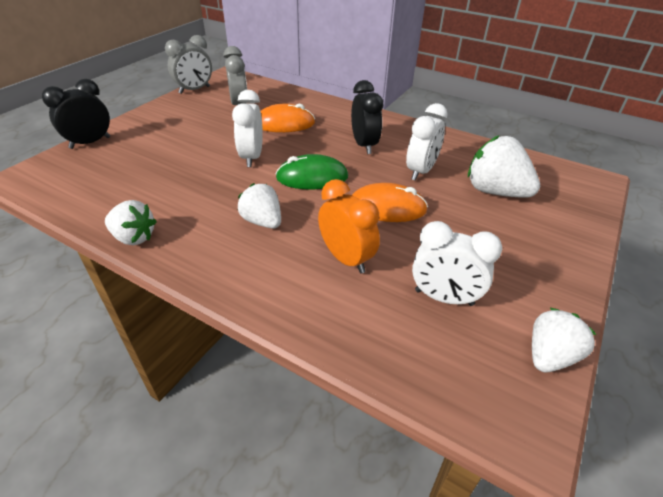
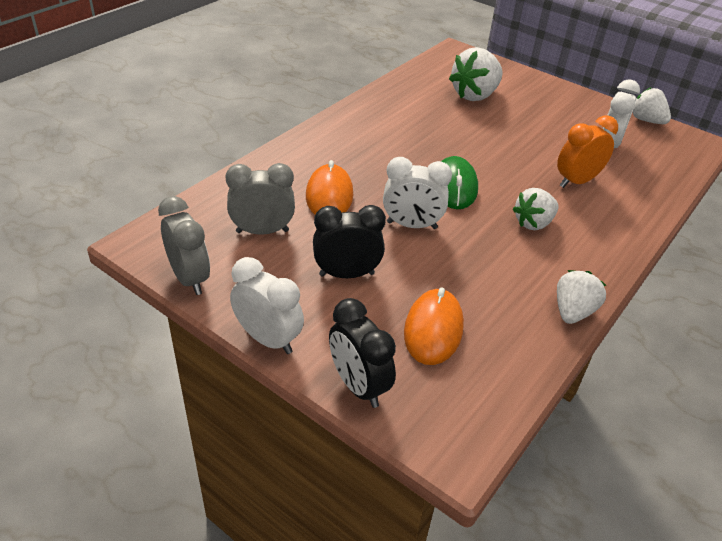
camera: 85 degrees left, 0 degrees up
black clock [351,80,383,154] -> black clock moved to [313,205,386,278]
orange mouse [352,183,428,222] -> orange mouse moved to [404,287,464,365]
white clock [406,103,448,181] -> white clock moved to [230,257,304,354]

